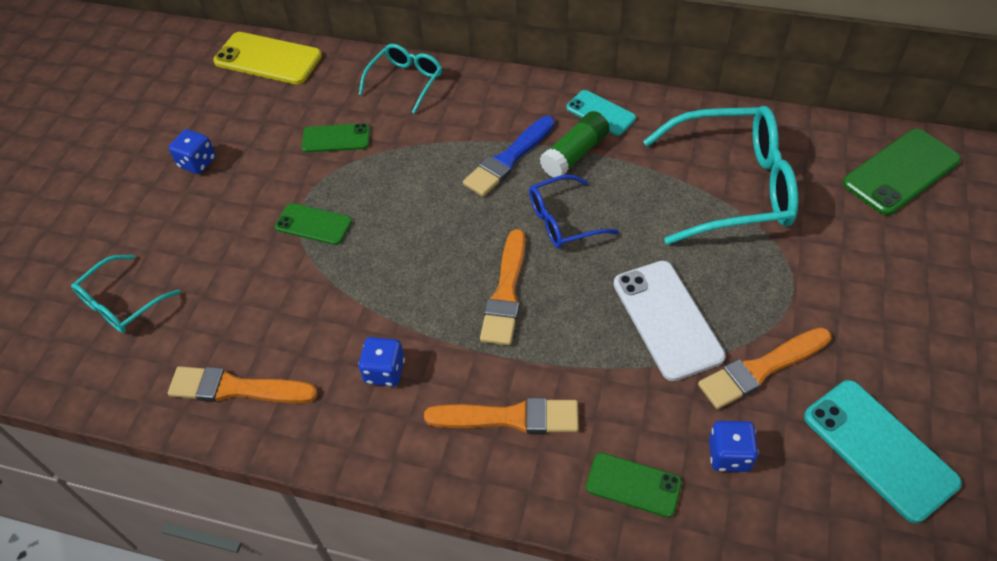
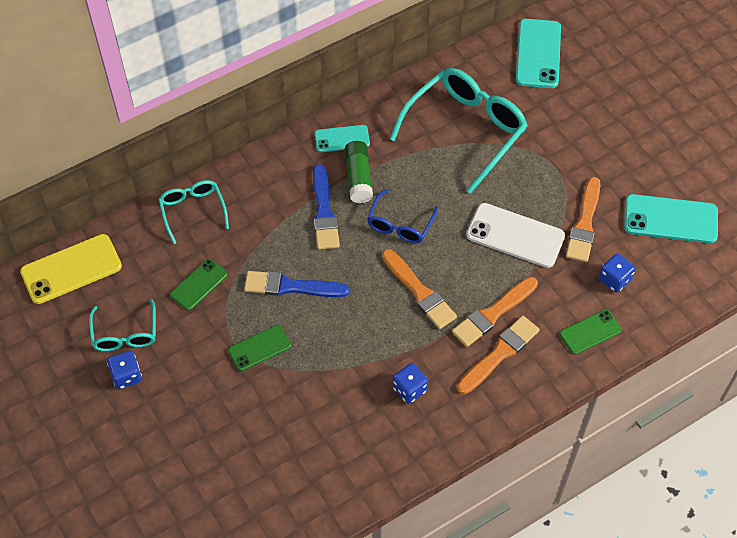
camera: 50 degrees left, 5 degrees up
turquoise glasses [71,255,181,333] -> turquoise glasses moved to [89,299,156,351]
orange brush [168,366,318,403] -> orange brush moved to [452,277,538,347]
green phone [843,129,961,215] -> turquoise phone [516,19,561,88]
none -> blue brush [244,271,349,297]

